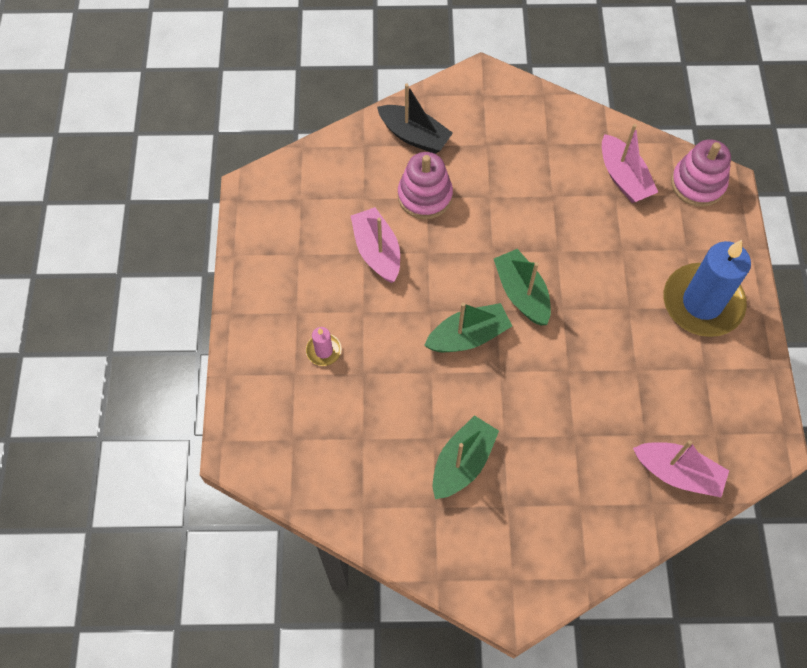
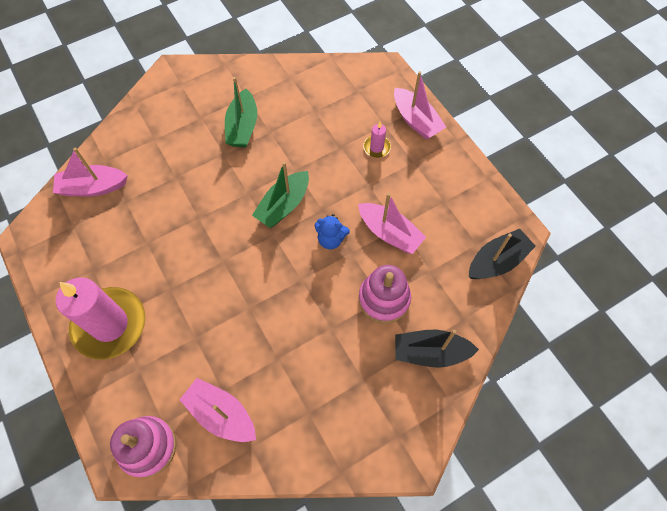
camera: 150 degrees right, 0 degrees up
green boat [494,249,551,326] -> none
blue candle [664,240,751,337] -> pink candle [56,277,145,360]
none -> blue teddy bear [315,214,350,249]
none -> pink boat [394,71,446,140]
none -> black boat [469,229,536,279]

